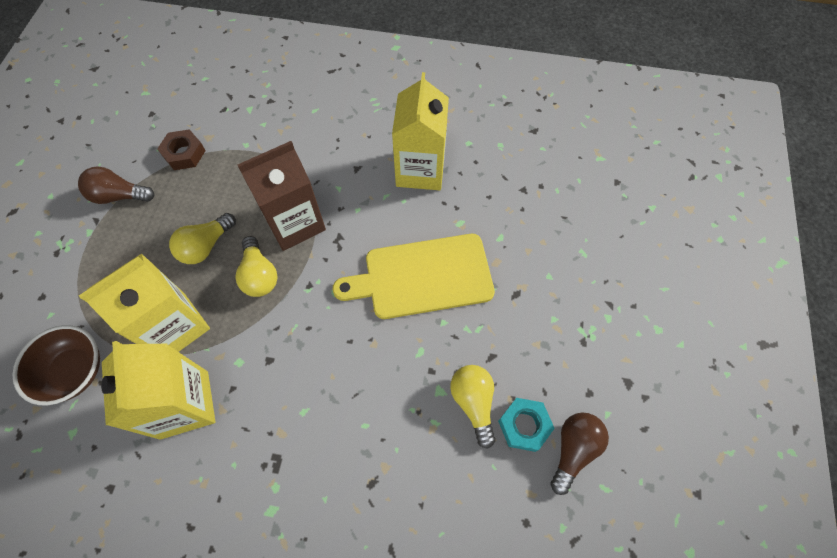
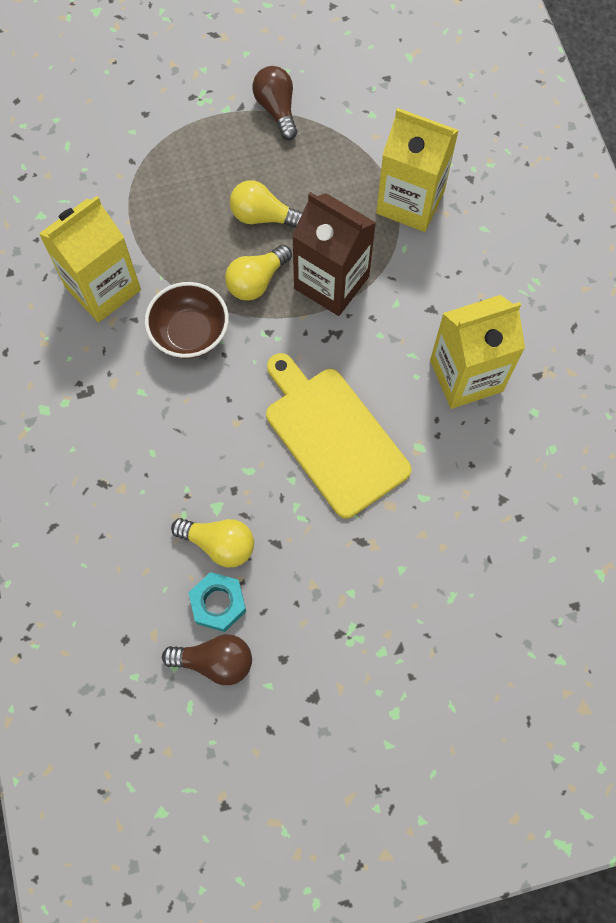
camera: 65 degrees right, 5 degrees up
brown bowl [13,325,100,405] -> brown bowl moved to [145,282,229,359]
yellow carton [79,253,210,352] -> yellow carton moved to [376,108,459,232]
brown nut [157,129,206,170] -> none
yellow light bulb [450,365,495,449] -> yellow light bulb turned 60 degrees clockwise [171,518,254,567]

